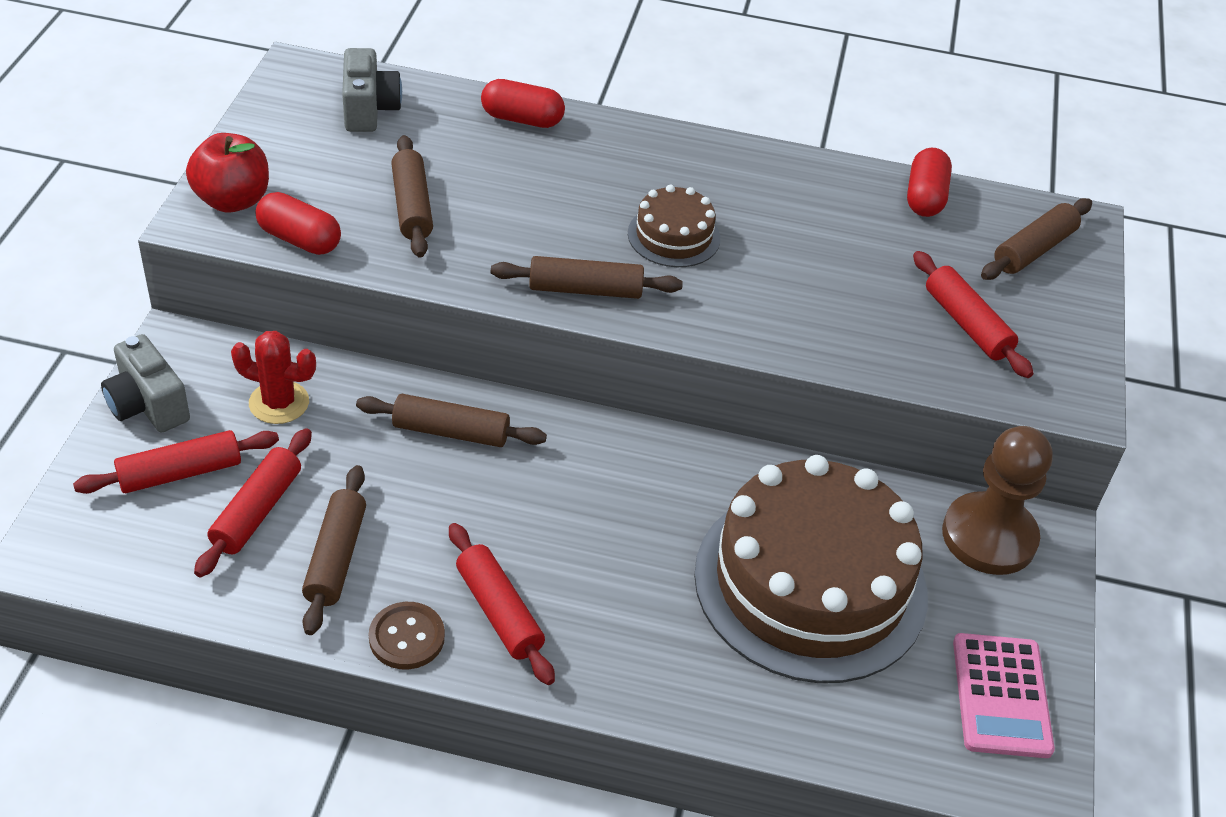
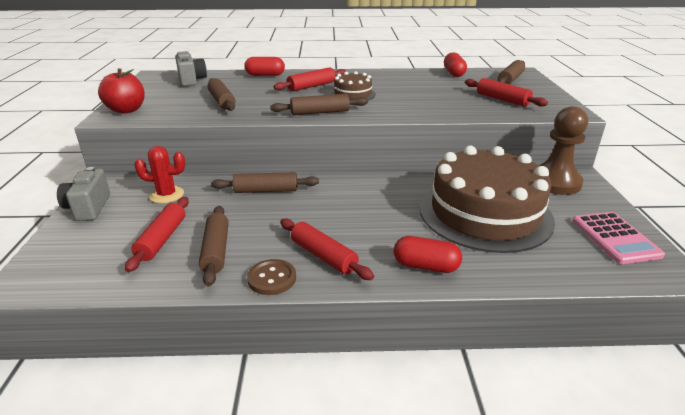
camera: 10 degrees left, 15 degrees down
red rolling pin [73,430,279,494] -> red rolling pin moved to [274,67,346,91]
grey camera [101,334,190,433] -> grey camera turned 45 degrees clockwise [57,167,110,221]
red capsule [255,192,341,255] -> red capsule moved to [394,236,462,273]

